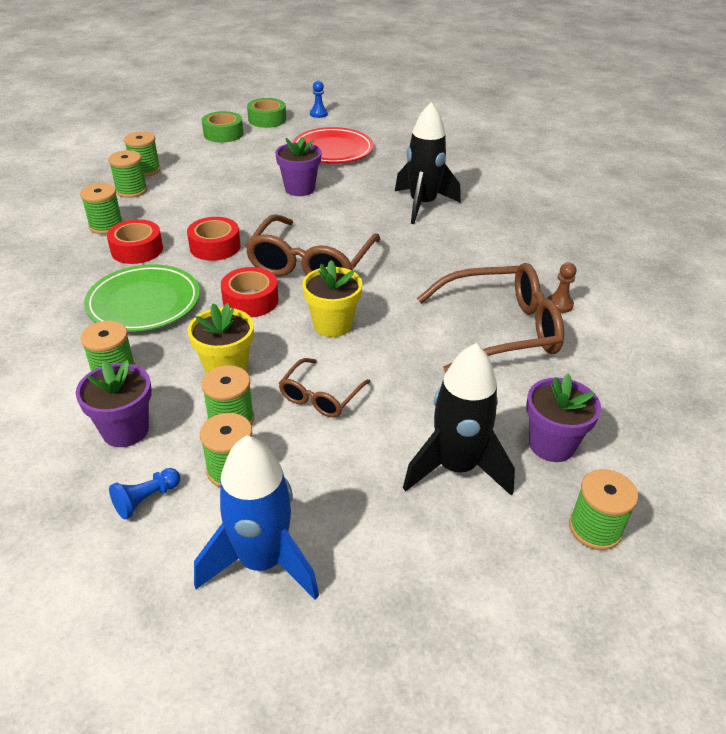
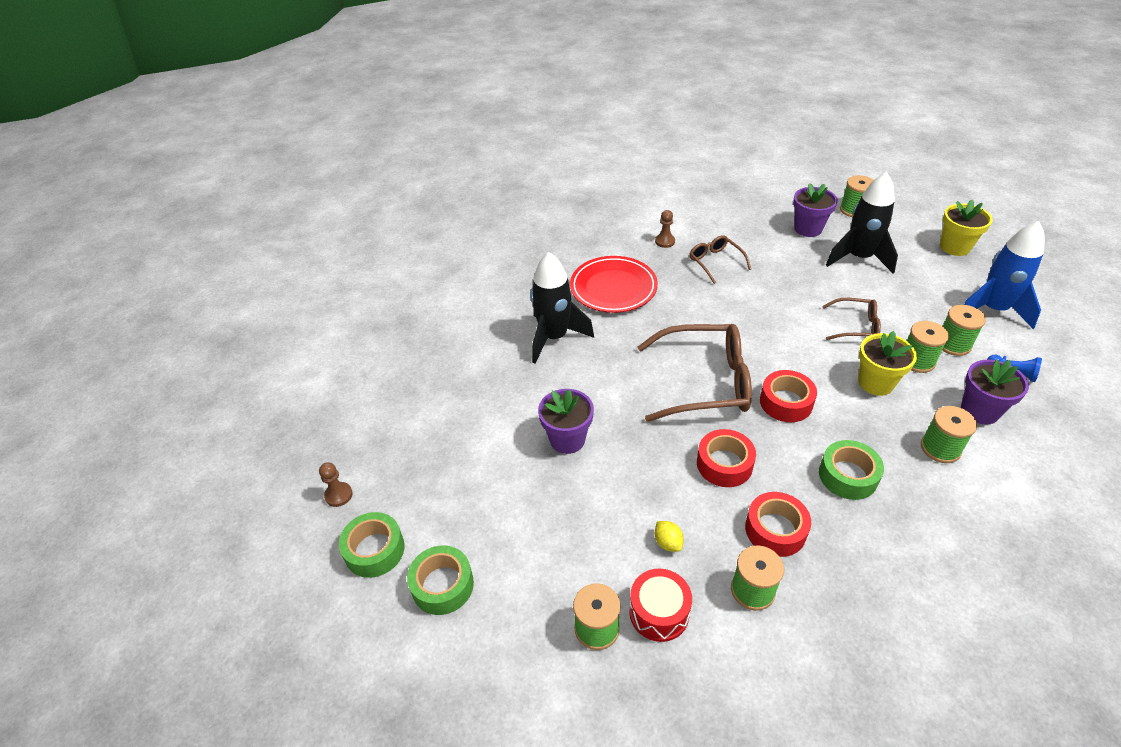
camera: 105 degrees left, 5 degrees up
green plate [84,264,200,332] -> green tape [819,440,884,500]
green spool [108,150,147,198] -> red drum [629,569,692,642]
red plate [292,127,374,163] -> red plate moved to [570,256,658,313]
yellow flower pot [302,260,362,337] -> yellow flower pot moved to [940,200,992,256]
blue pawn [310,81,328,118] -> brown pawn [319,462,353,507]
brown glasses [417,263,564,373] -> brown glasses [689,235,751,284], size x0.52
none -> yellow lemon [655,521,684,552]

